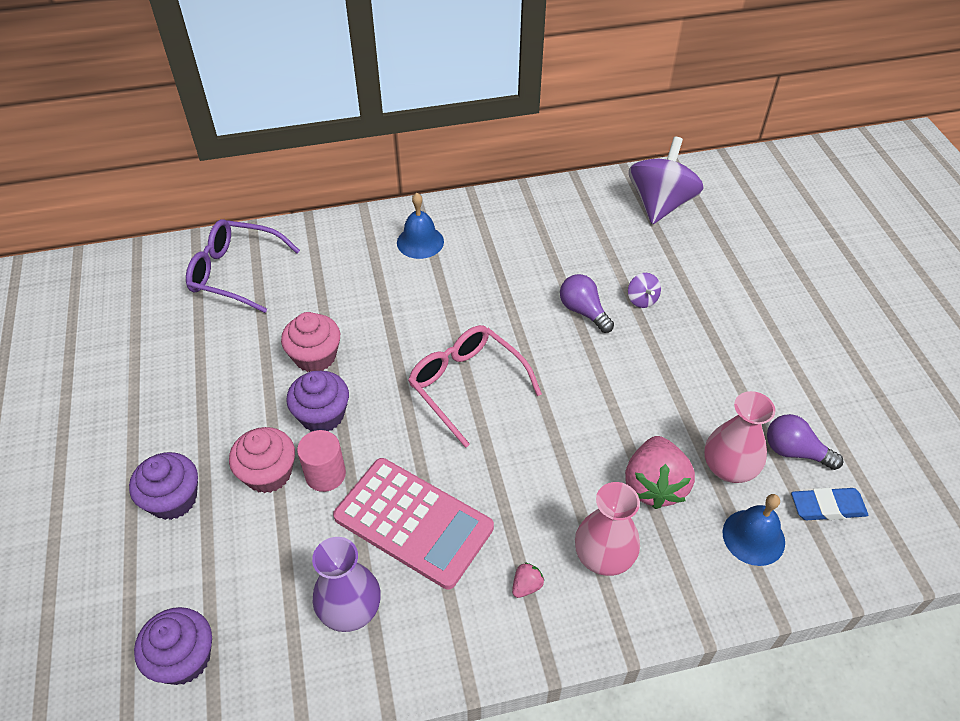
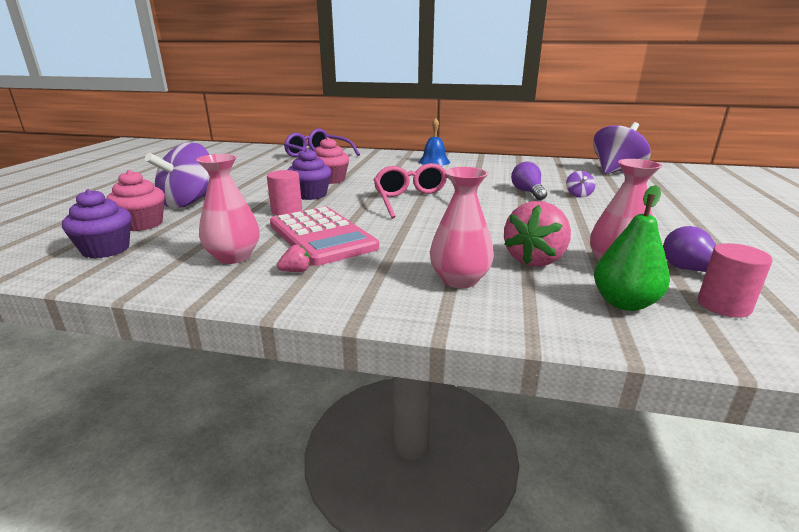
camera: 25 degrees right, 25 degrees down
purple cupcake [129,452,198,520] -> purple spinning top [145,142,210,208]
pink cupcake [229,427,295,493] -> pink cupcake moved to [106,170,165,231]
purple vase [312,537,381,632] -> pink vase [196,154,259,264]
pink strawberry [512,563,544,598] -> pink strawberry moved to [277,245,310,272]
blue bell [723,494,785,566] -> green pear [594,185,670,311]
blue eraser [791,488,868,520] -> pink cylinder [697,243,773,318]

